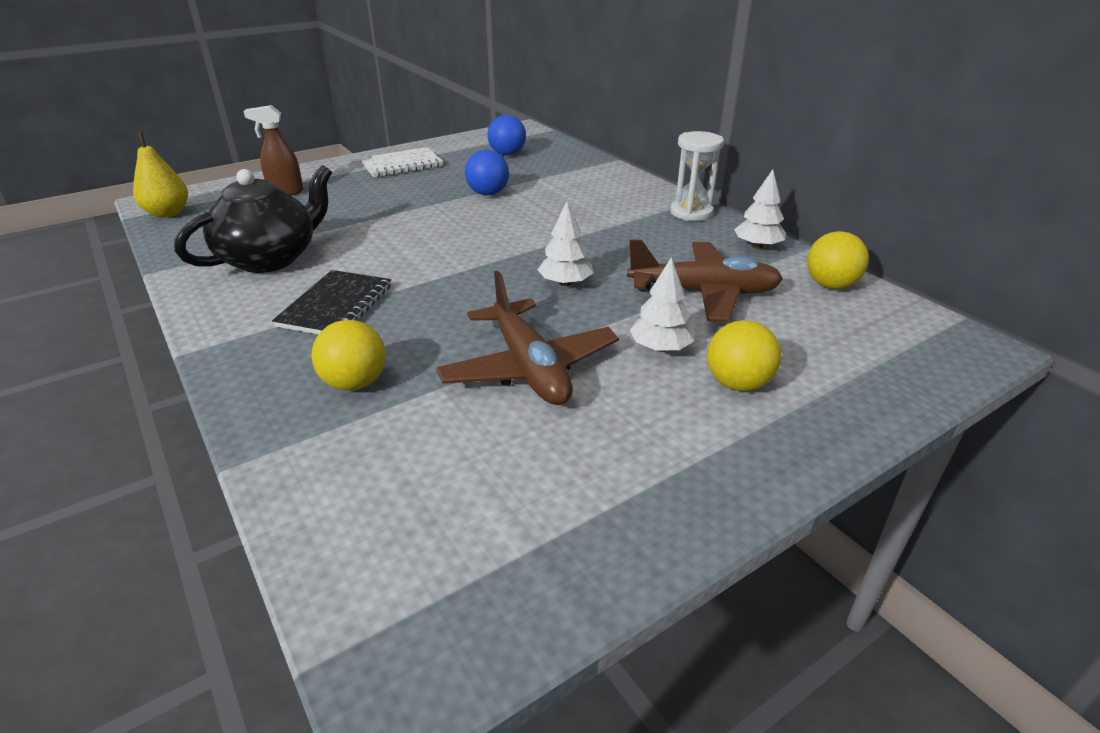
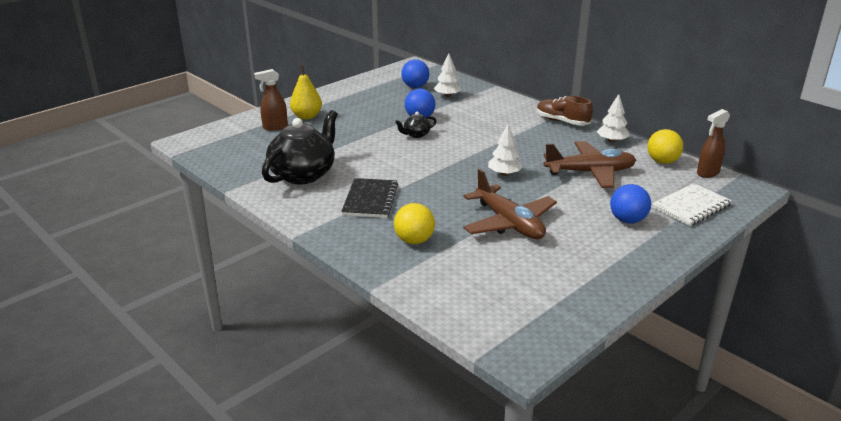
camera: 10 degrees left, 5 degrees down
yellow pear [133,132,188,218] -> yellow pear moved to [290,66,322,120]
white notebook [360,147,443,177] -> white notebook moved to [652,183,732,226]
white tree [630,257,694,352] -> white tree moved to [434,53,462,97]
white hourglass [670,131,724,221] -> brown shoe [537,96,593,126]
yellow ball [707,320,781,391] -> blue ball [610,184,651,223]
none -> black teapot [395,111,436,138]
none -> brown spray bottle [697,109,730,178]

